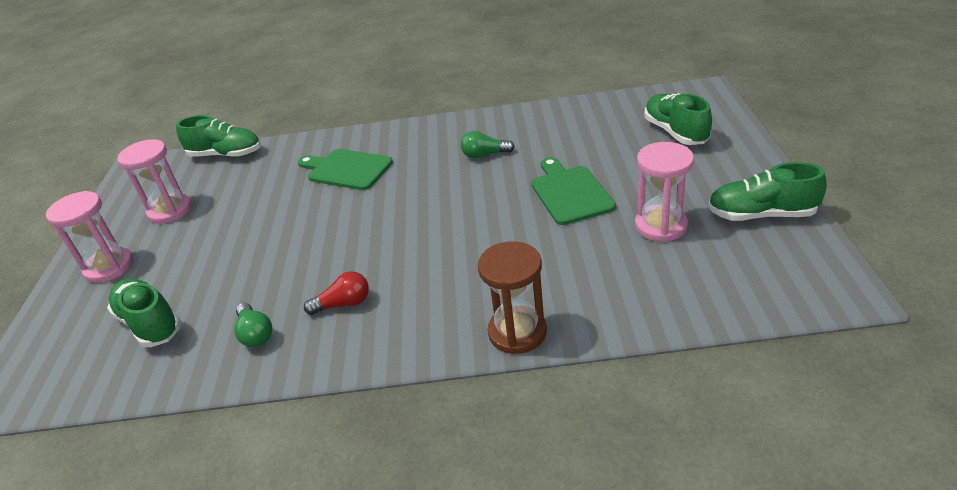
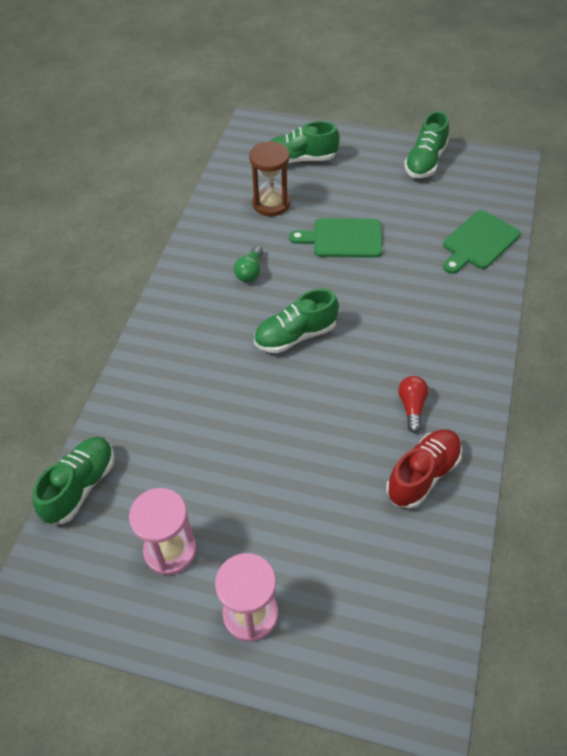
camera: 75 degrees left, 15 degrees up
green shoe [107,278,181,347] -> green shoe moved to [254,289,339,353]
green light bulb [234,303,272,347] -> red shoe [387,429,462,509]
green cutting board [298,149,393,190] -> green cutting board moved to [443,210,520,274]
brown hourglass [478,241,547,354] -> brown hourglass moved to [249,141,290,216]
pink hourglass [635,142,694,242] -> none

